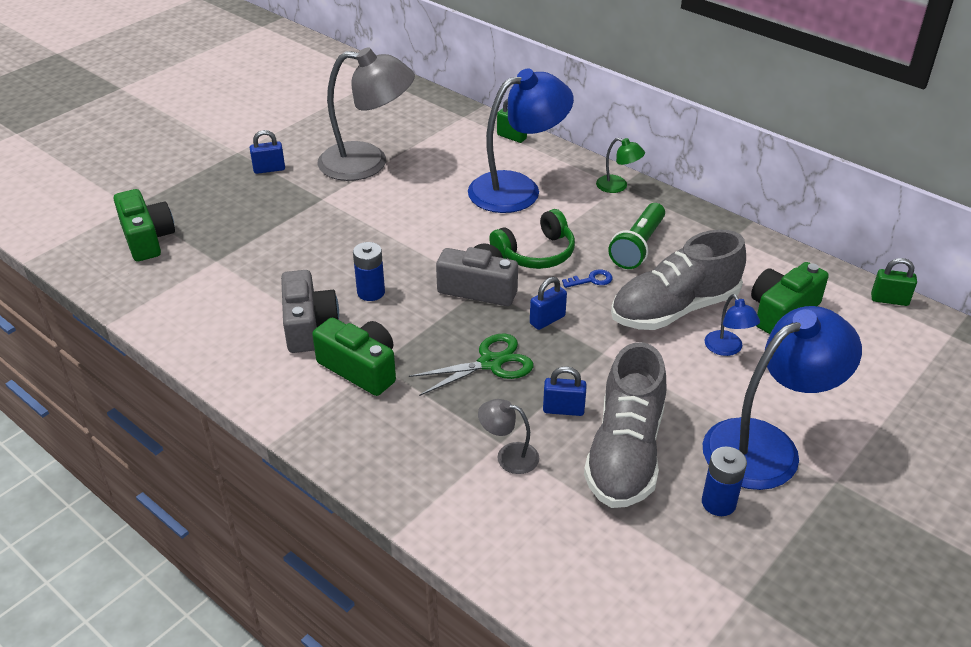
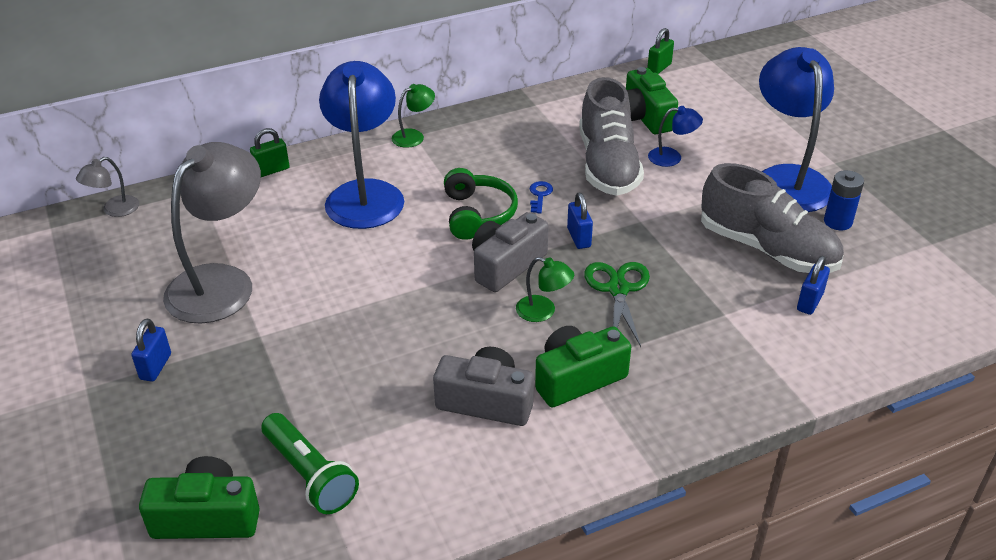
camera: 65 degrees left, 0 degrees up
blue battery [353,242,385,301] -> none
grey lamp [478,399,539,474] -> grey lamp moved to [76,157,139,217]
blue padlock [543,366,587,416] -> blue padlock moved to [797,256,830,315]
green flashlight [608,203,665,269] -> green flashlight moved to [261,413,359,514]
none -> green lamp [516,257,574,322]

